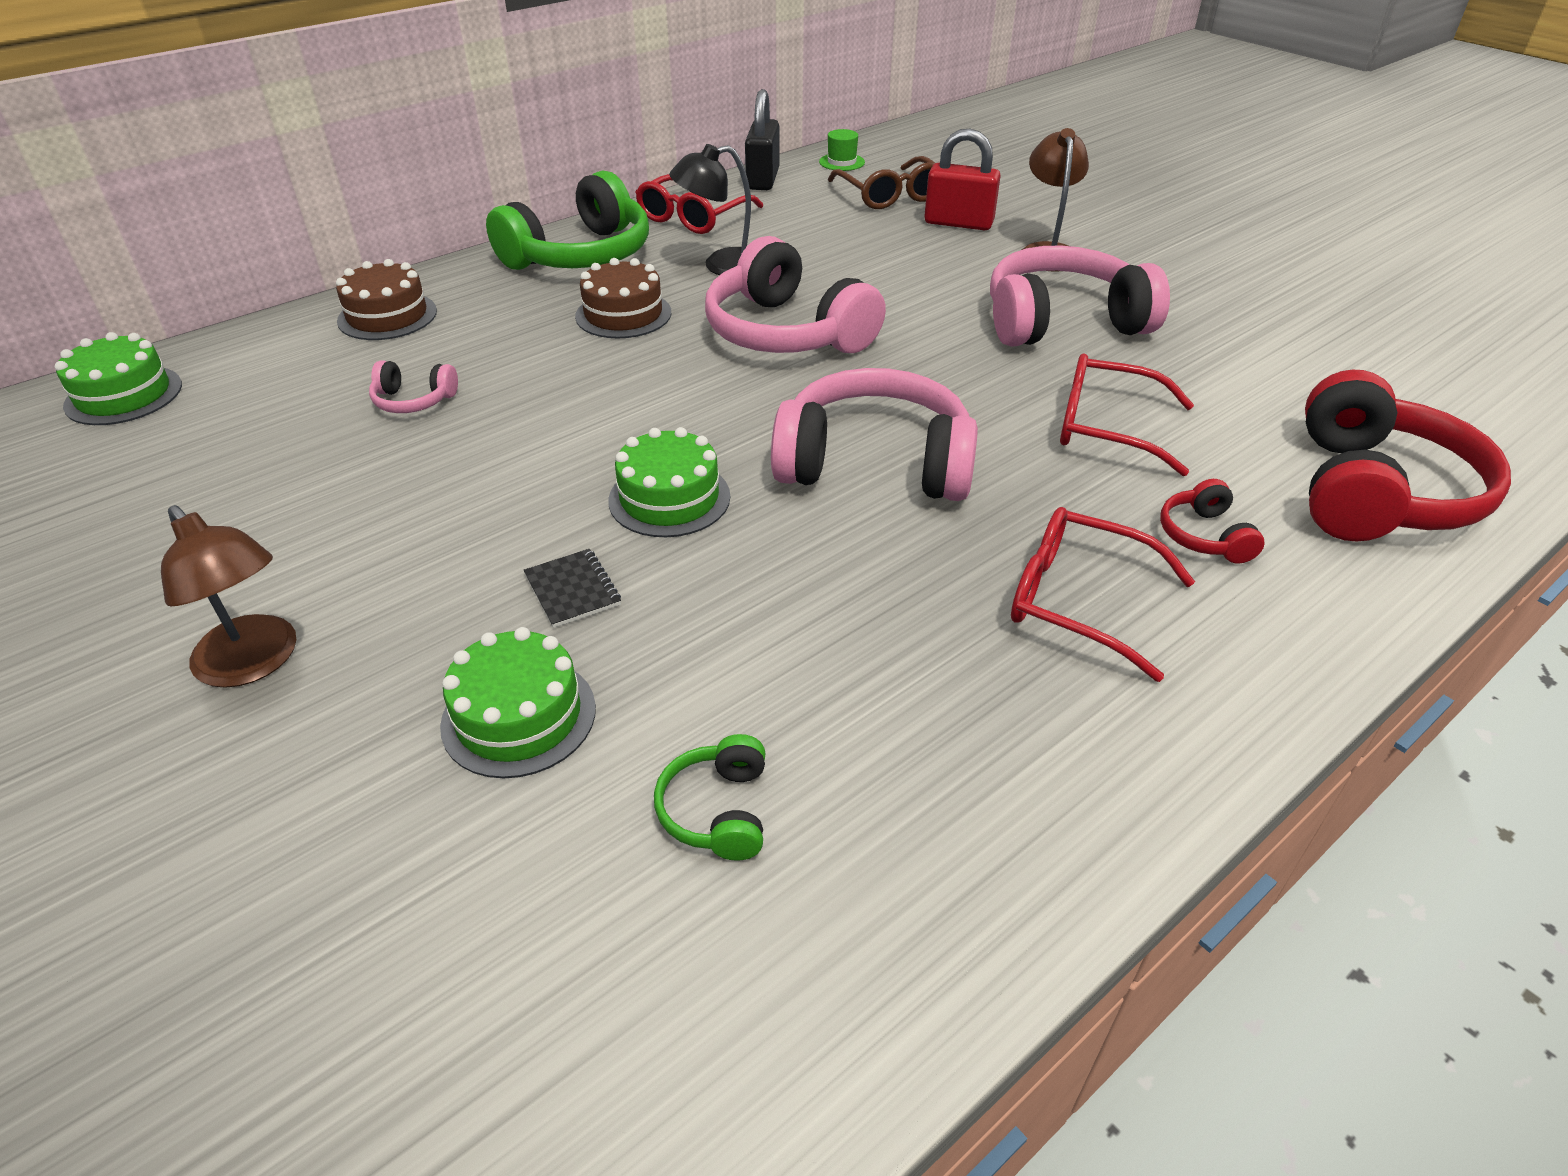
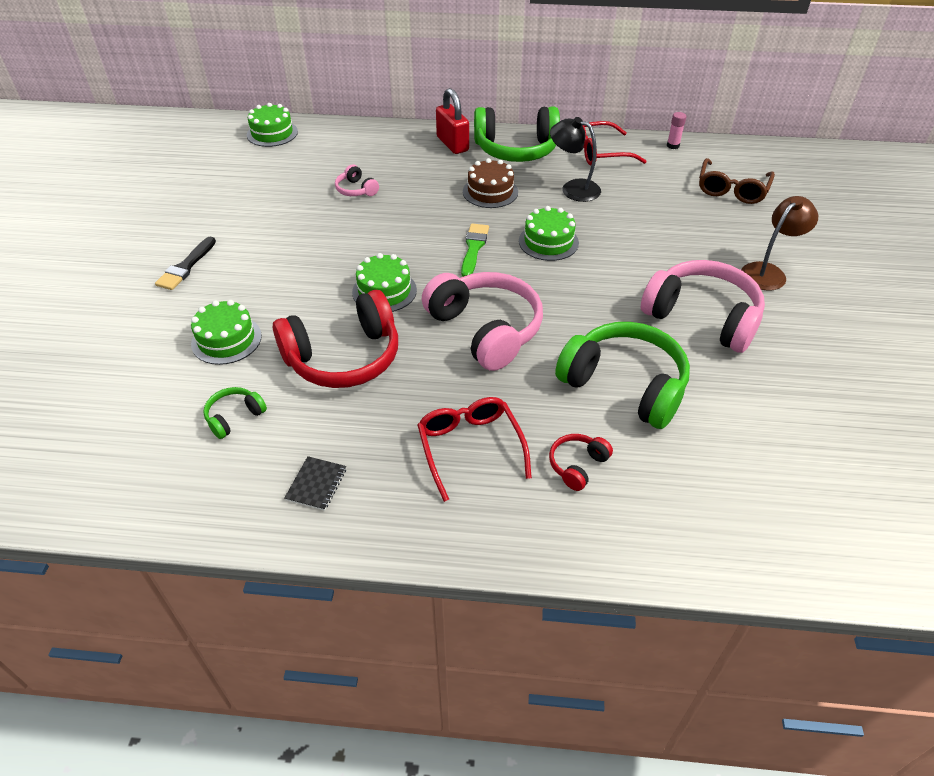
camera: 45 degrees right, 5 degrees up
brown lamp [161,505,296,688] -> black brush [155,236,216,290]
brown cake [336,259,437,340] -> none
black notebook [524,549,621,628] -> black notebook moved to [284,456,346,511]
pink headphones [705,236,886,353] -> green cake [519,206,579,261]
black padlock [745,89,780,190] -> pink glue stick [667,112,687,149]
green hat [819,129,865,171] -> none
red padlock [924,128,1001,230] -> red padlock moved to [436,88,469,154]
red glasses [1060,353,1194,476] -> green headphones [555,322,690,429]
red headphones [1305,370,1511,542] -> red headphones moved to [273,290,398,388]
none -> green brush [461,224,489,277]

